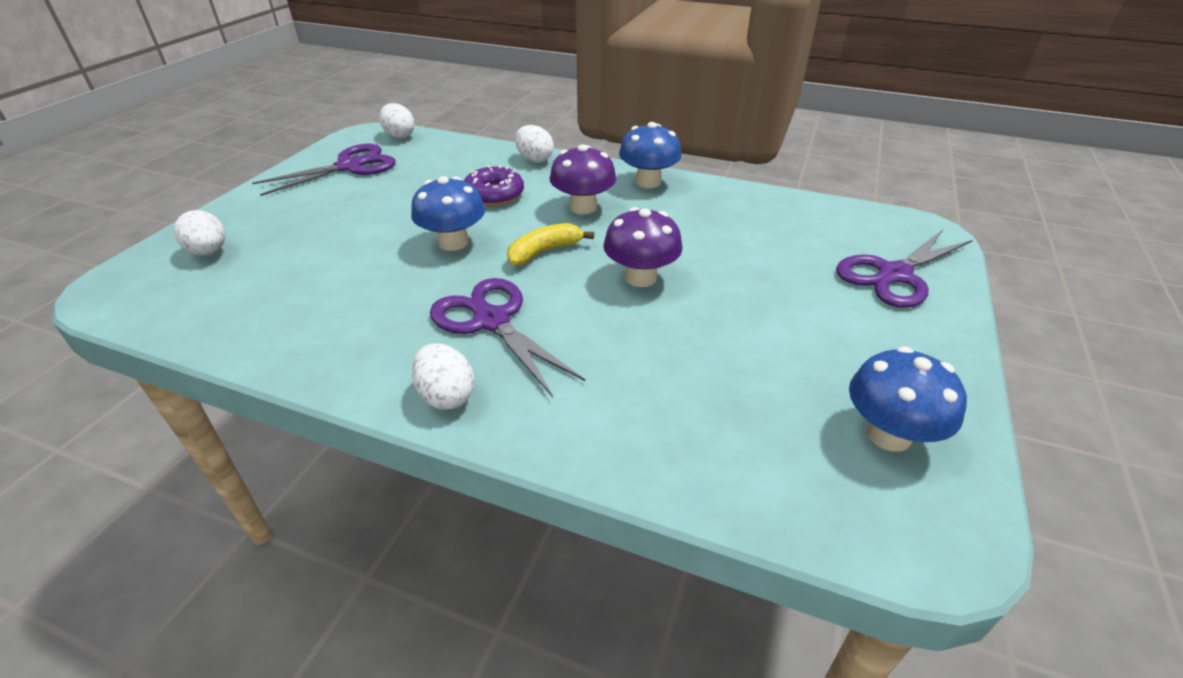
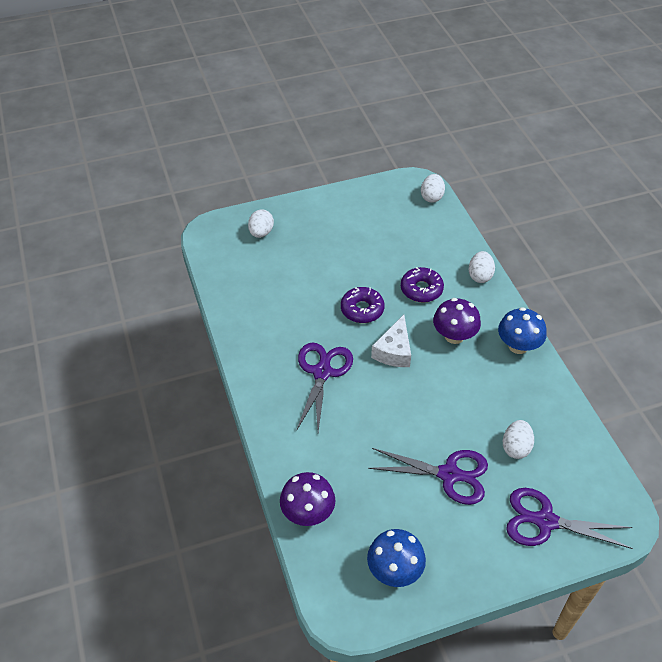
camera: 50 degrees right, 10 degrees up
purple scissors [252,144,396,196] -> purple scissors moved to [368,448,488,505]
blue mushroom [411,176,485,251] -> purple donut [341,287,385,323]
white egg [412,343,474,410] -> white egg moved to [503,420,534,459]
yellow banana [507,223,594,266] -> white cheese [371,315,411,367]
purple mushroom [603,207,682,287] -> purple mushroom moved to [280,472,335,526]

